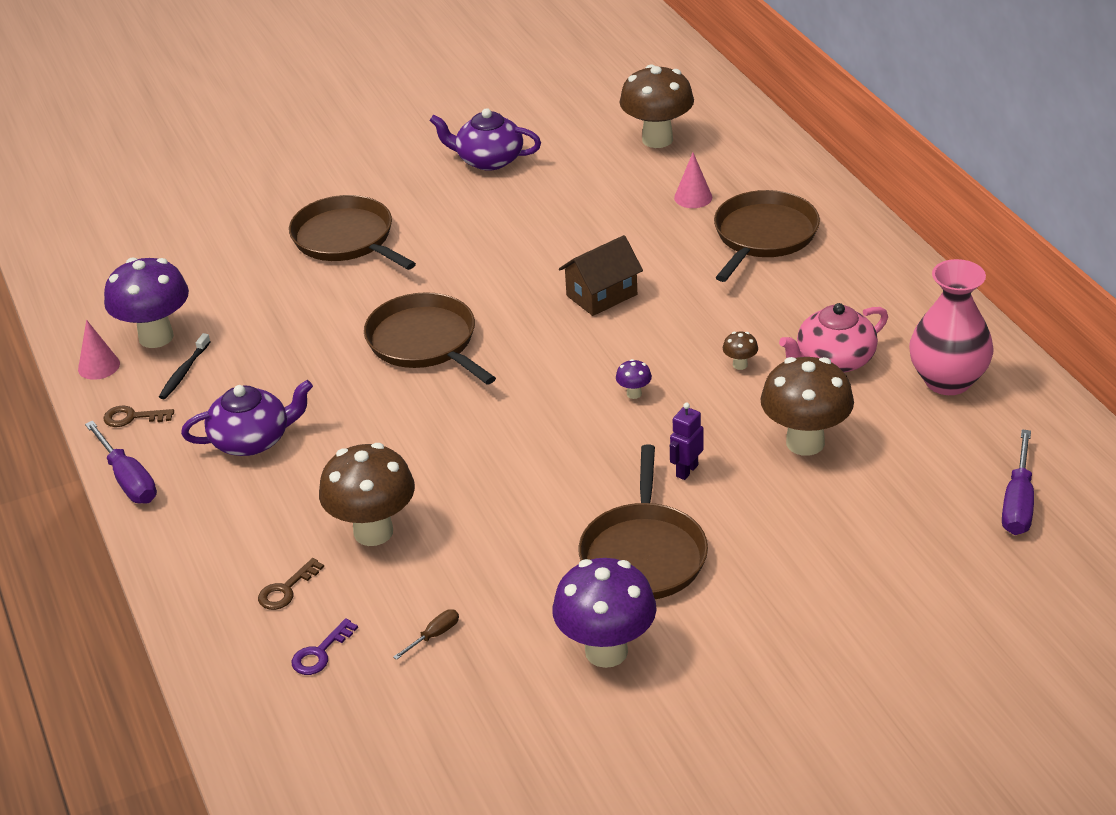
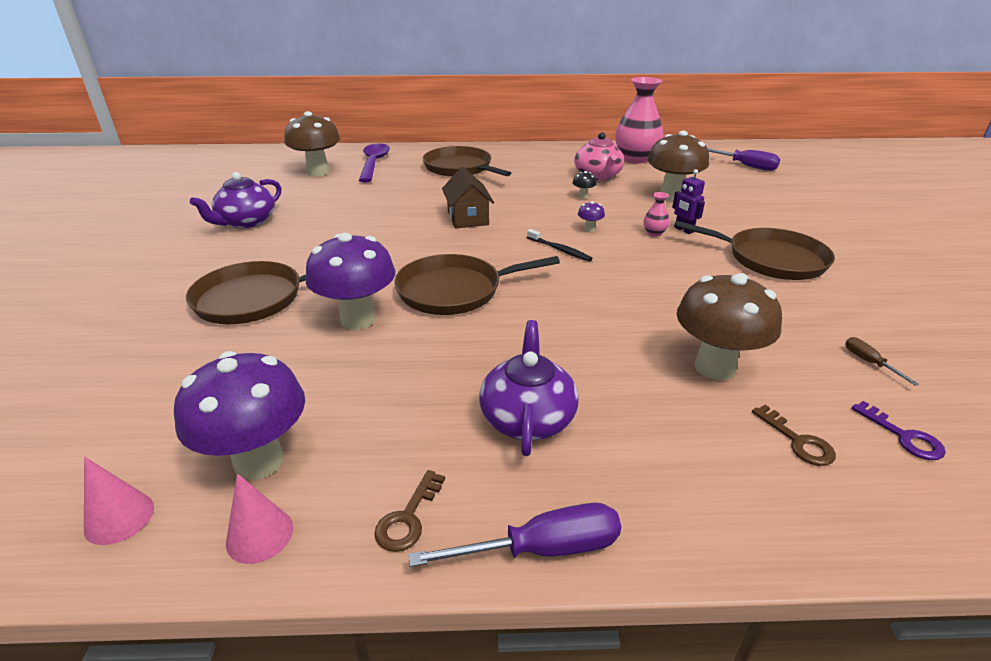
camera: 70 degrees left, 5 degrees down
black toothbrush [159,333,211,399] -> black toothbrush moved to [527,229,593,261]
purple mushroom [552,558,657,668] -> purple mushroom moved to [305,233,396,330]
pink cone [674,153,712,208] -> pink cone moved to [84,457,154,545]
brown mushroom [723,332,758,370] -> black mushroom [572,171,597,199]
none -> purple spoon [358,143,390,182]
none -> pink vase [644,192,670,237]

